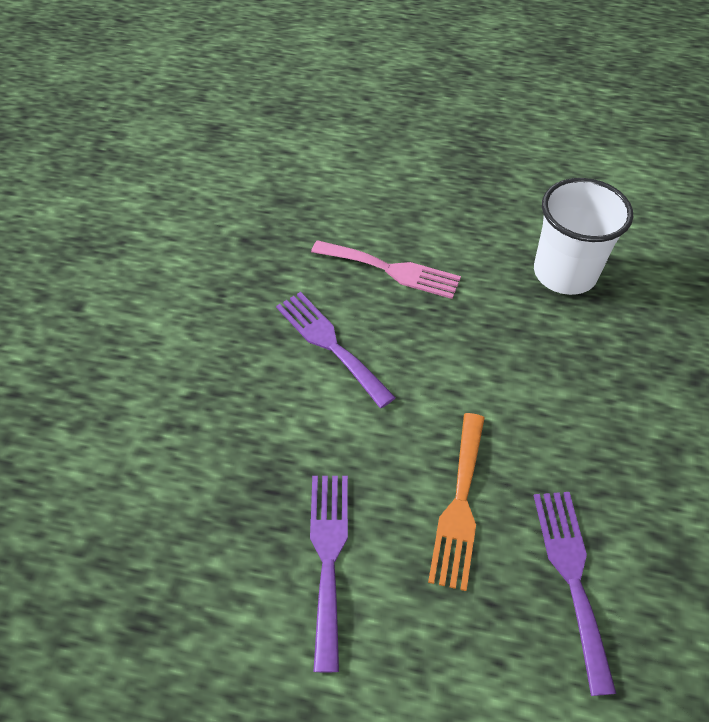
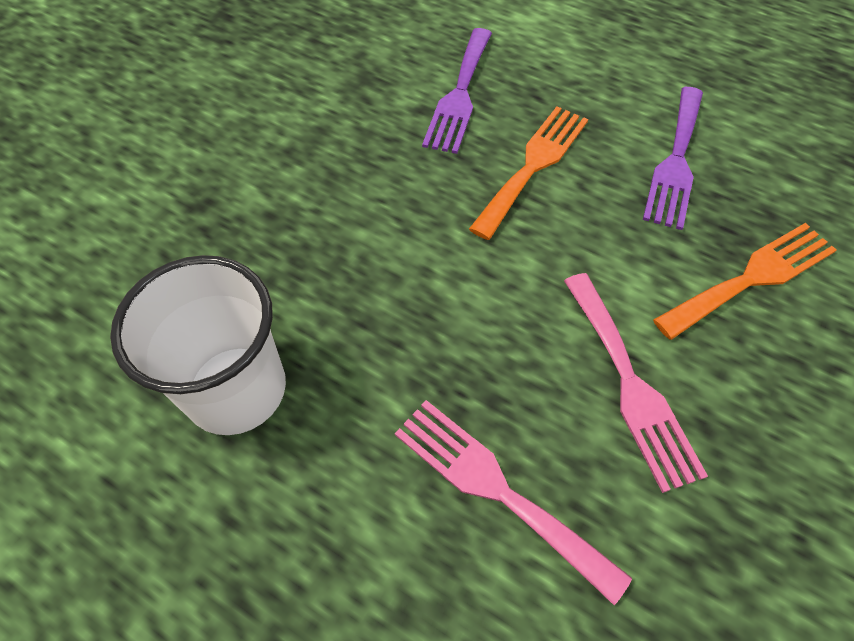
camera: 160 degrees left, 5 degrees up
purple fork [276,292,396,408] -> pink fork [564,273,708,493]
none -> orange fork [653,223,836,340]

